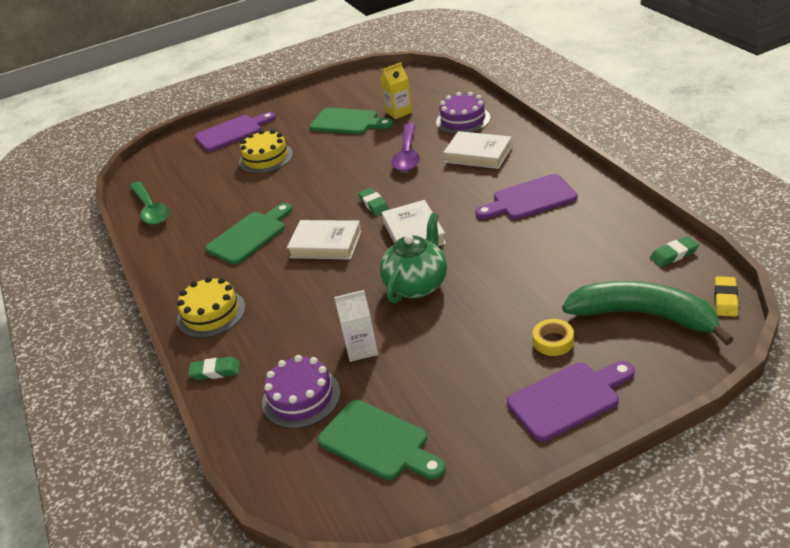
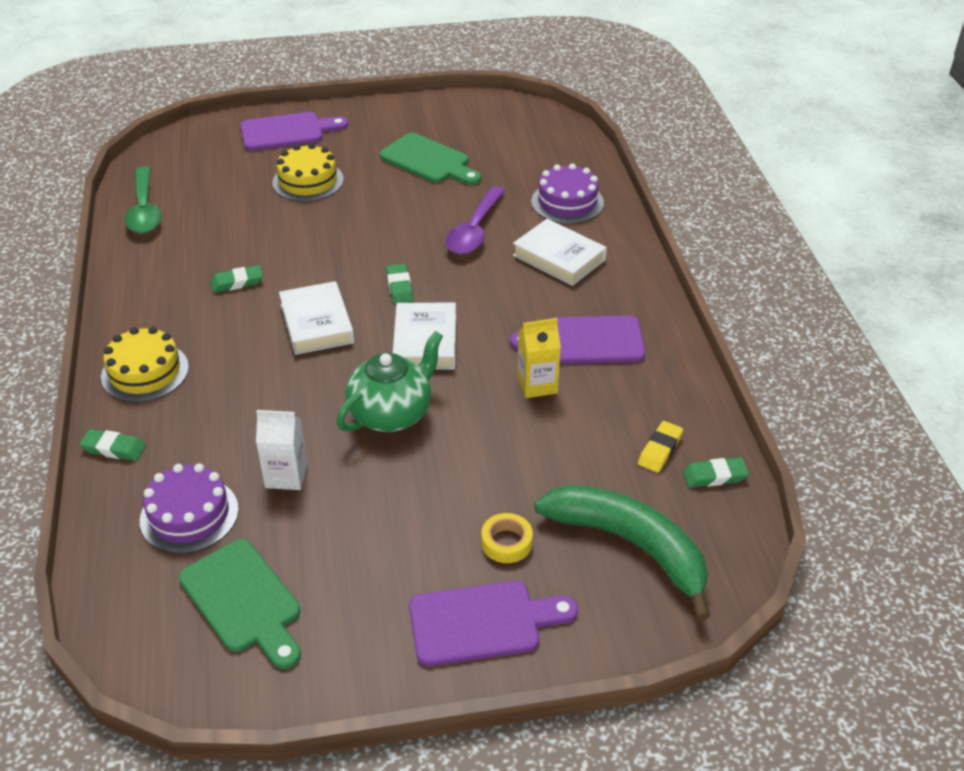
camera: 10 degrees right, 5 degrees up
green cutting board [205,203,292,264] -> green eraser [211,265,263,293]
white book [287,220,361,260] -> white book turned 45 degrees clockwise [279,281,354,355]
yellow carton [380,62,413,119] -> yellow carton moved to [517,318,561,398]
yellow eraser [714,276,738,317] -> yellow eraser moved to [638,421,683,473]

